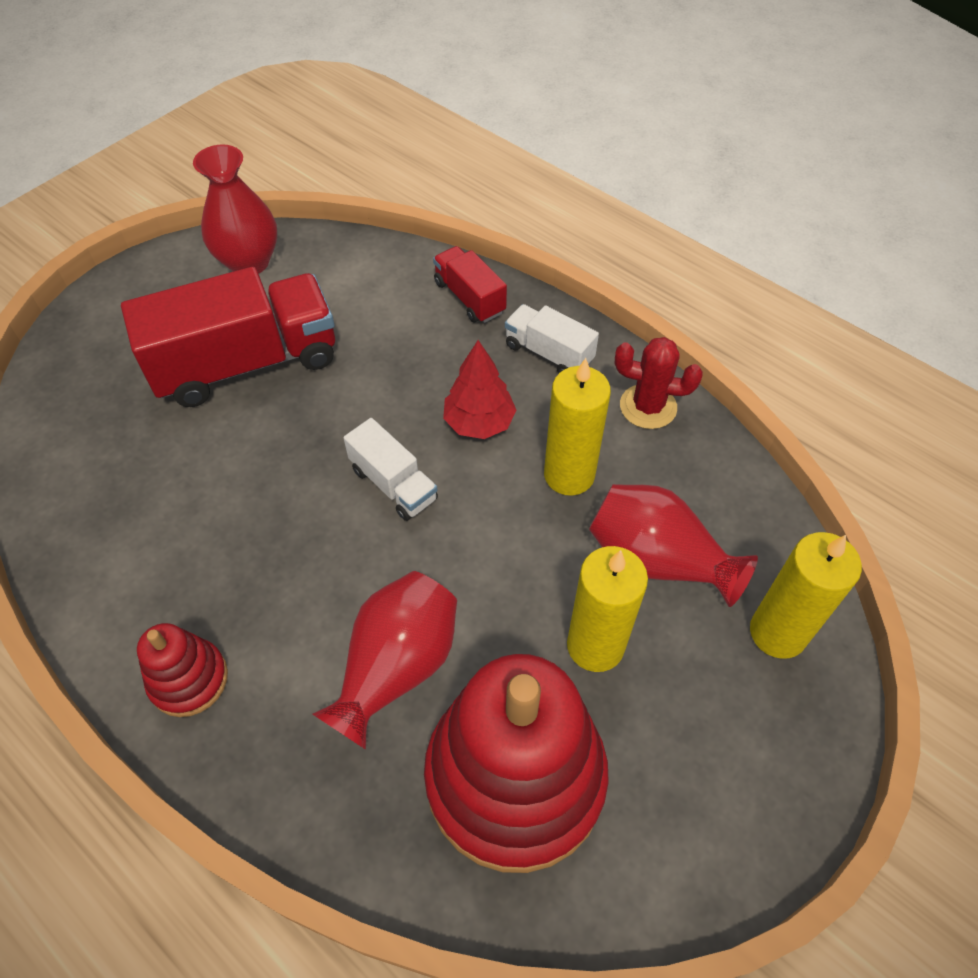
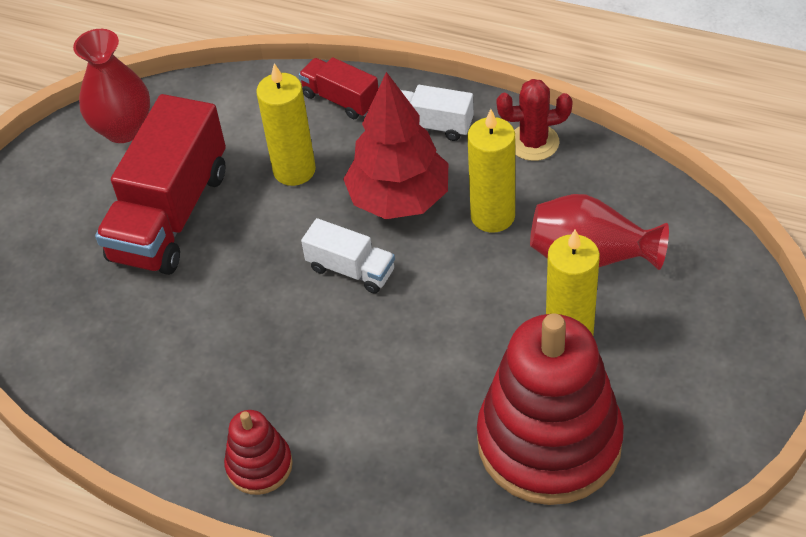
camera: 15 degrees left, 5 degrees down
red truck [121,267,335,407] -> red truck turned 150 degrees clockwise [95,94,226,275]
red vase [312,571,457,750] -> none
red tree [443,340,517,439] -> red tree [343,72,448,219], size x1.62
yellow candle [750,532,862,659] -> yellow candle moved to [256,63,316,186]

